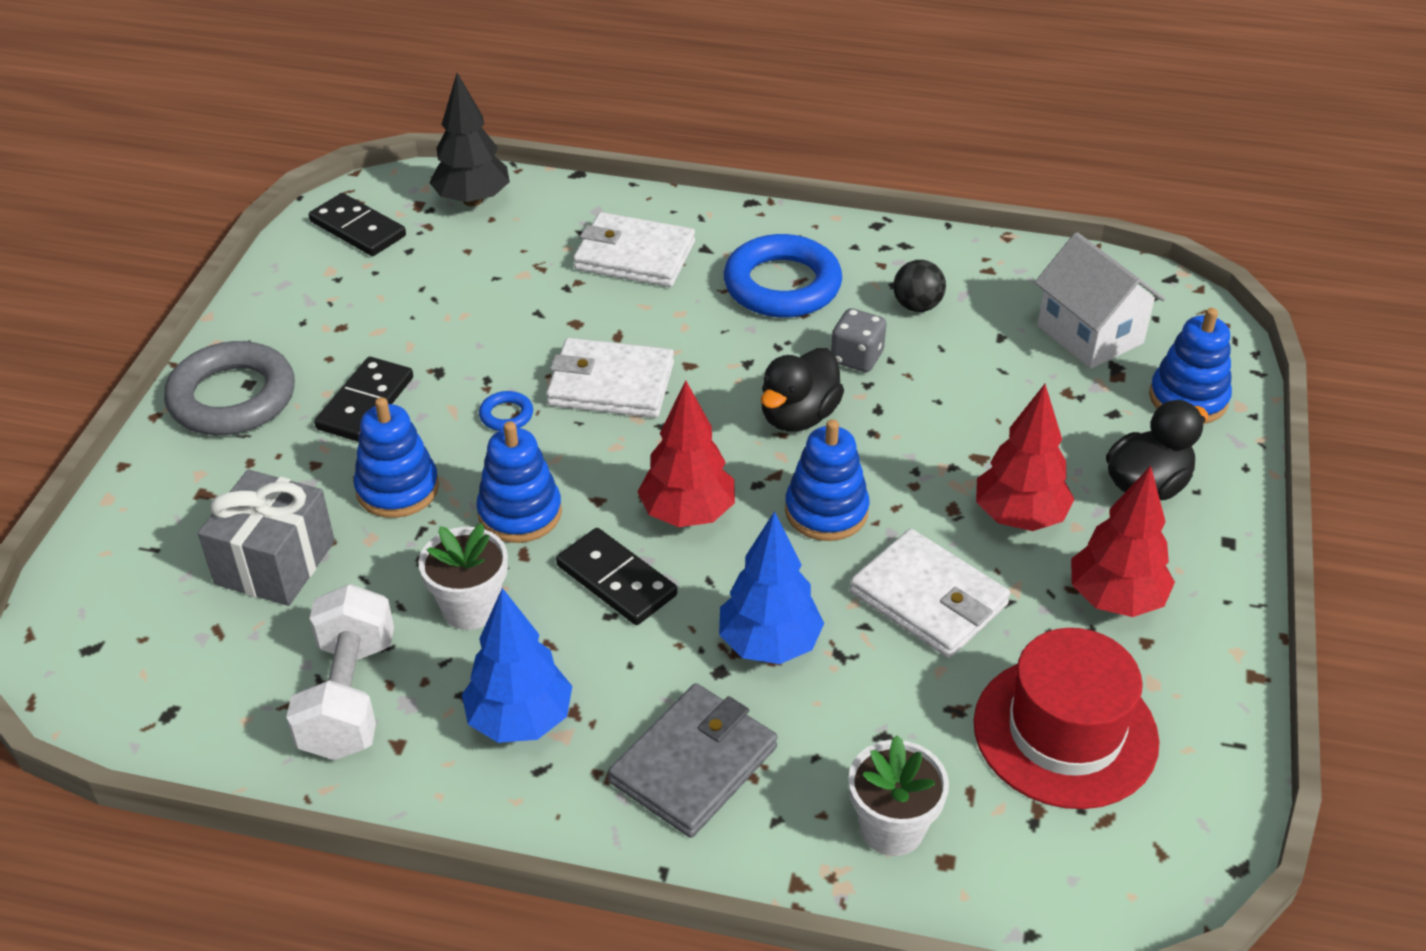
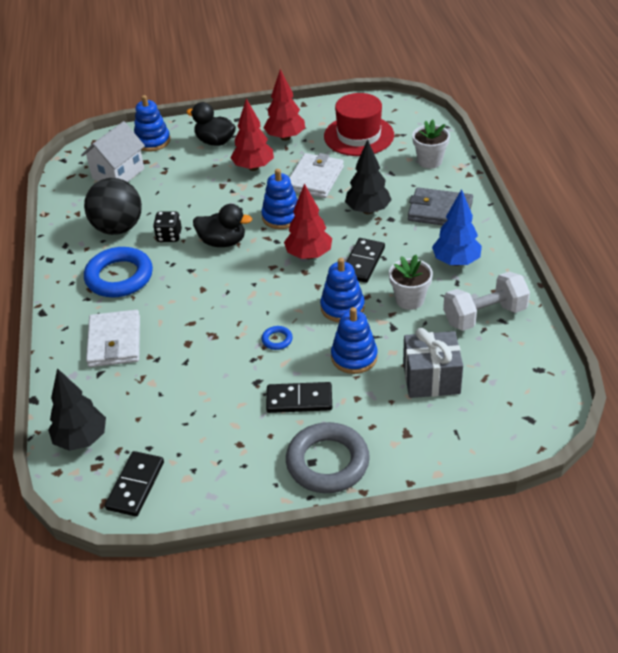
camera: 110 degrees left, 0 degrees up
white wallet [546,338,674,418] -> none
blue tree [719,511,824,664] -> black tree [345,139,392,214]
grey dice [831,308,887,372] -> black dice [153,211,182,242]
black ball [893,260,946,312] -> black ball [84,178,142,235], size x1.98

